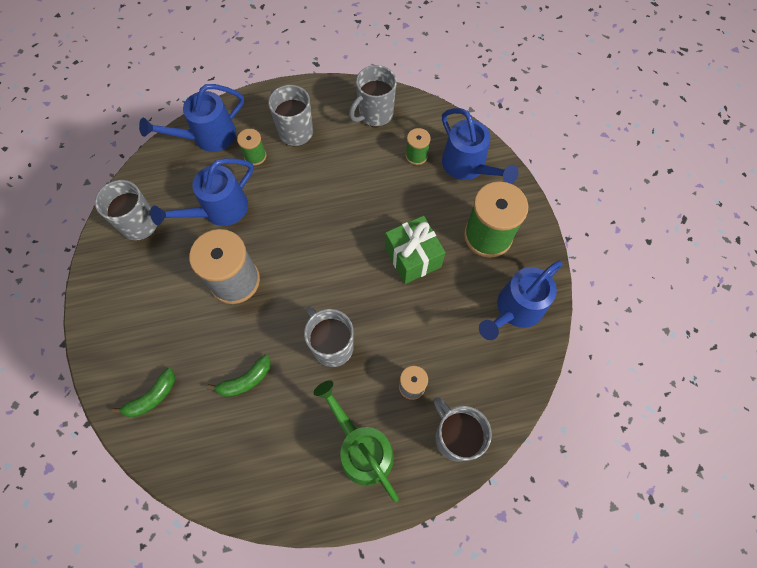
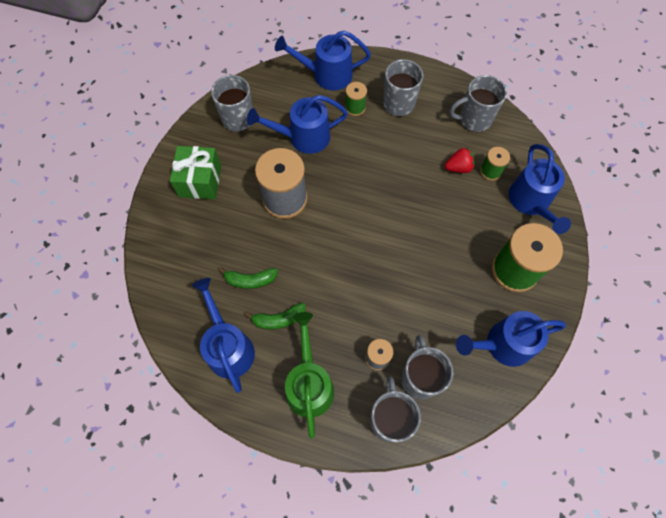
camera: 30 degrees right, 0 degrees up
green banana [112,368,175,417] -> green banana moved to [245,303,305,330]
grey mug [304,306,354,367] -> grey mug moved to [401,335,453,399]
green gift [385,216,445,284] -> green gift moved to [170,146,221,199]
none -> blue watering can [192,278,255,393]
none -> red strawberry [445,148,474,173]

